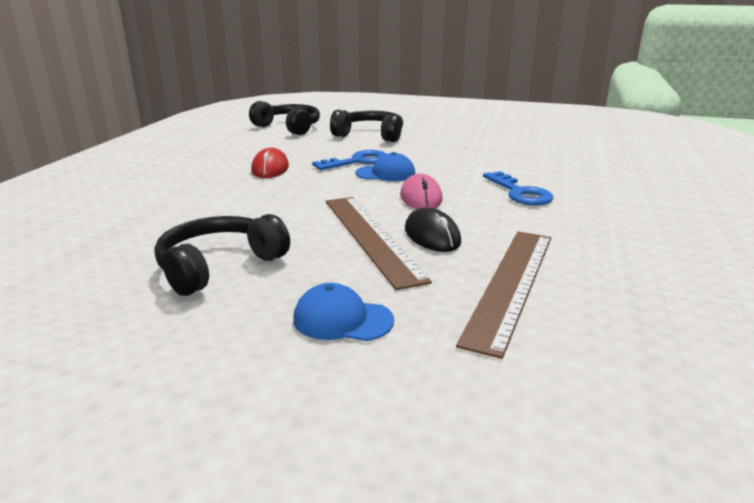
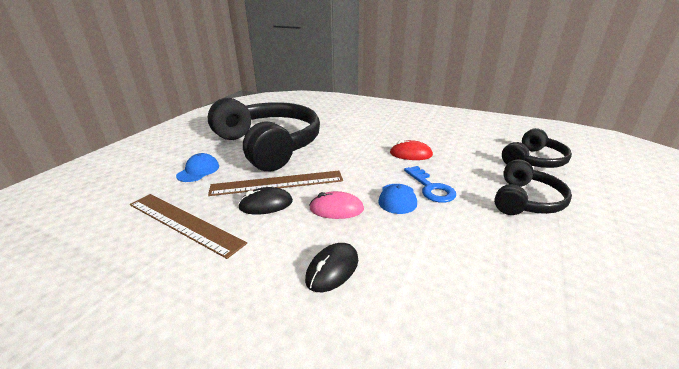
camera: 100 degrees right, 5 degrees up
black headphones [154,214,290,296] -> black headphones [208,98,320,171], size x1.98
blue key [483,171,553,205] -> black mouse [305,243,358,292]

